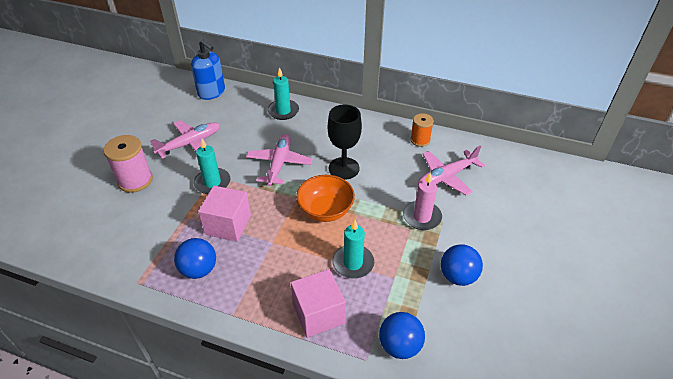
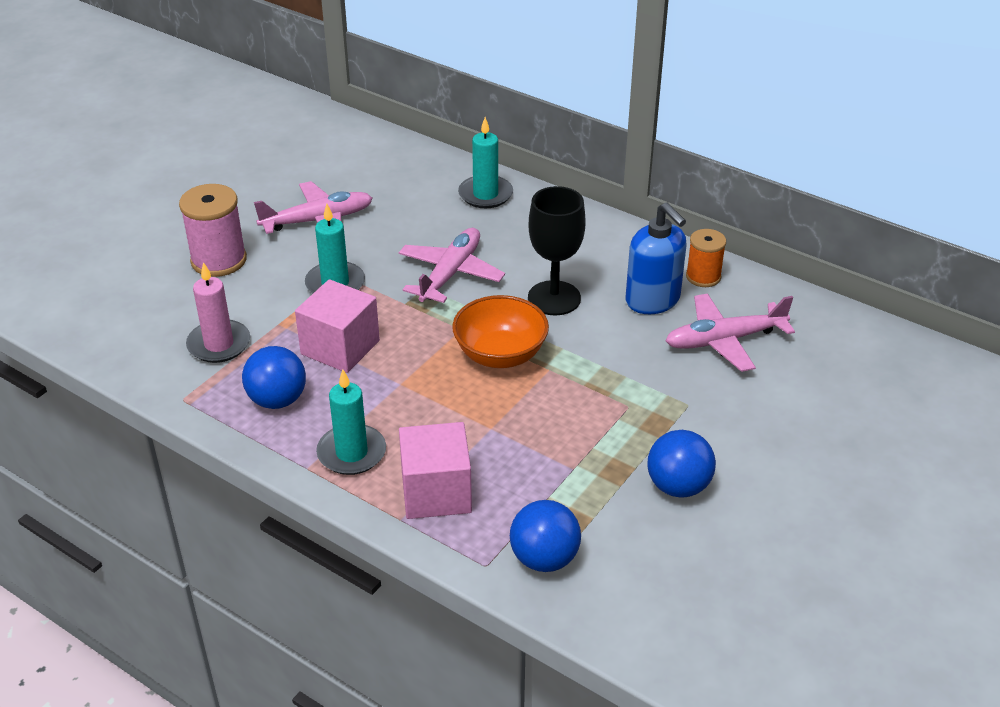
camera: 15 degrees right, 5 degrees down
blue soap dispenser [191,40,225,100] -> blue soap dispenser moved to [626,202,687,314]
turquoise candle [332,220,374,279] -> turquoise candle moved to [316,370,386,475]
pink candle [403,173,442,230] -> pink candle moved to [186,262,250,363]

